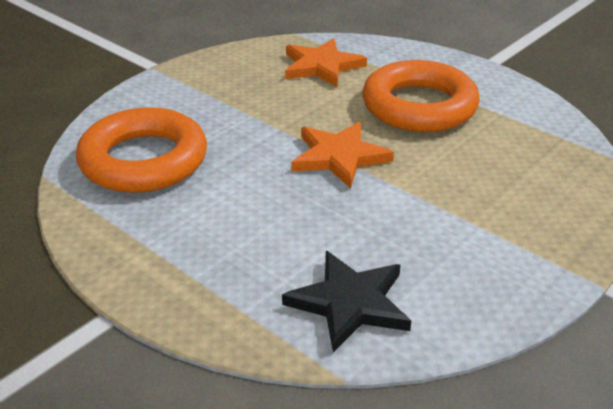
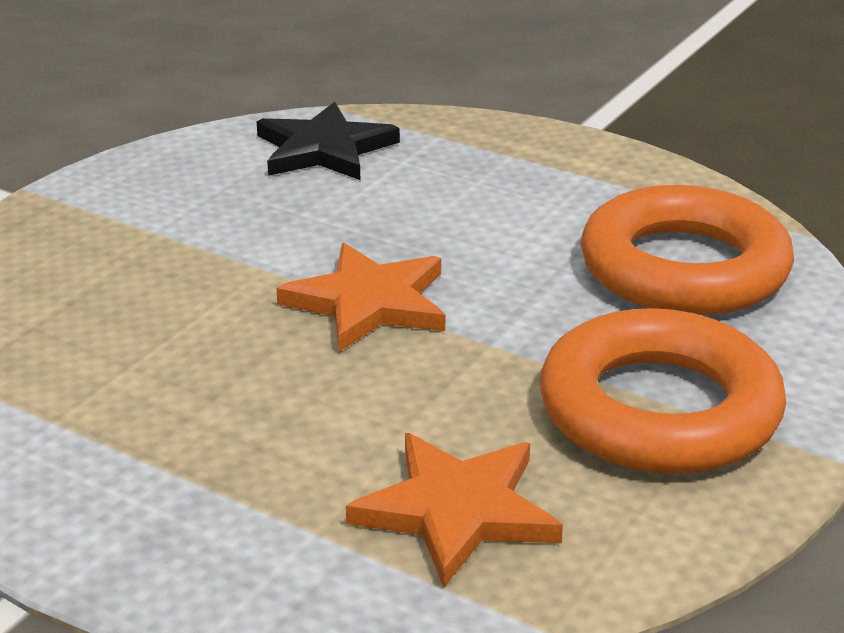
camera: 170 degrees right, 5 degrees down
orange ring [362,60,480,132] -> orange ring moved to [539,308,786,474]

